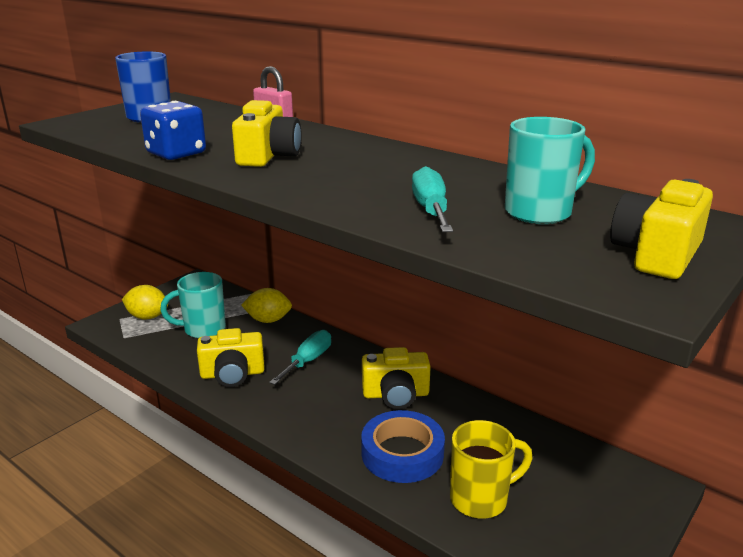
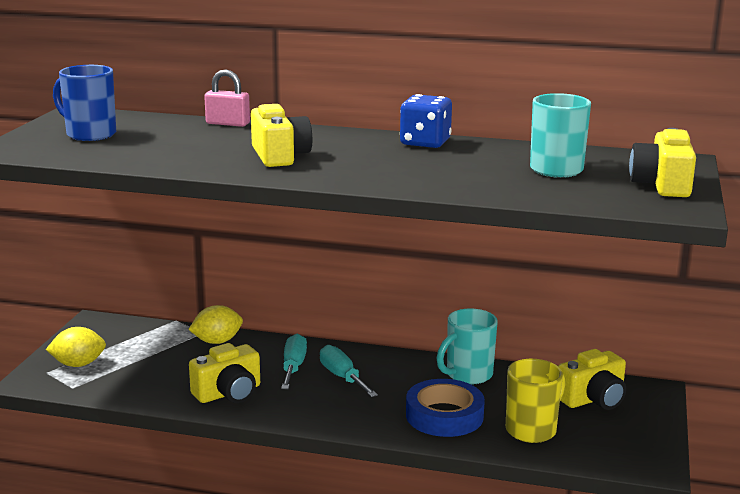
camera: 25 degrees left, 5 degrees down
blue dice [140,101,206,160] -> blue dice moved to [400,94,452,148]
turquoise mug [160,272,226,339] -> turquoise mug moved to [436,308,498,385]
yellow camera [362,347,431,409] -> yellow camera moved to [558,349,626,410]
turquoise screwdriver [412,166,453,232] -> turquoise screwdriver moved to [320,345,378,397]

